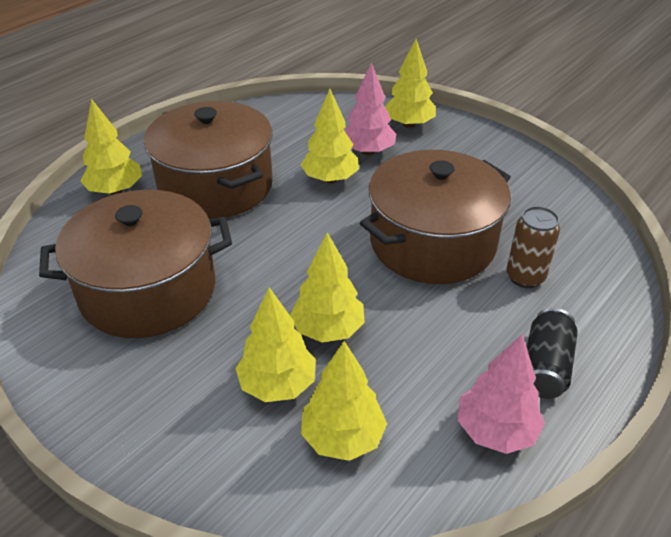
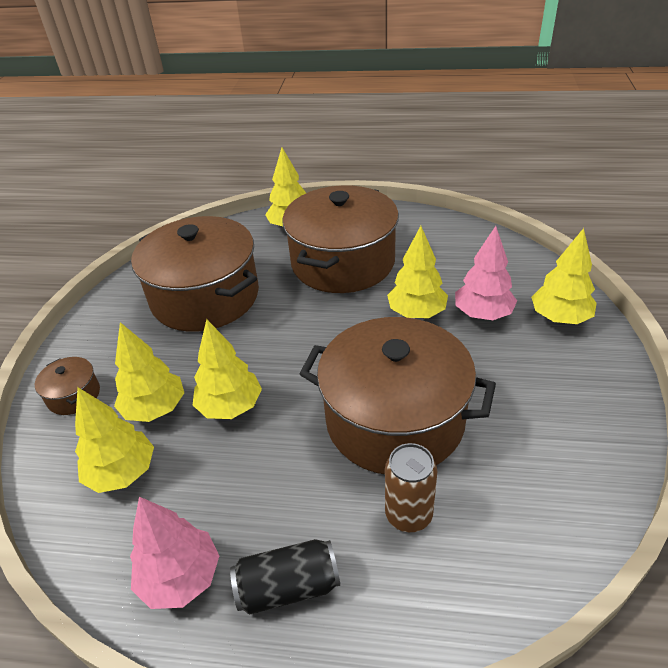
camera: 60 degrees right, 0 degrees up
none -> brown pot [35,357,100,415]

